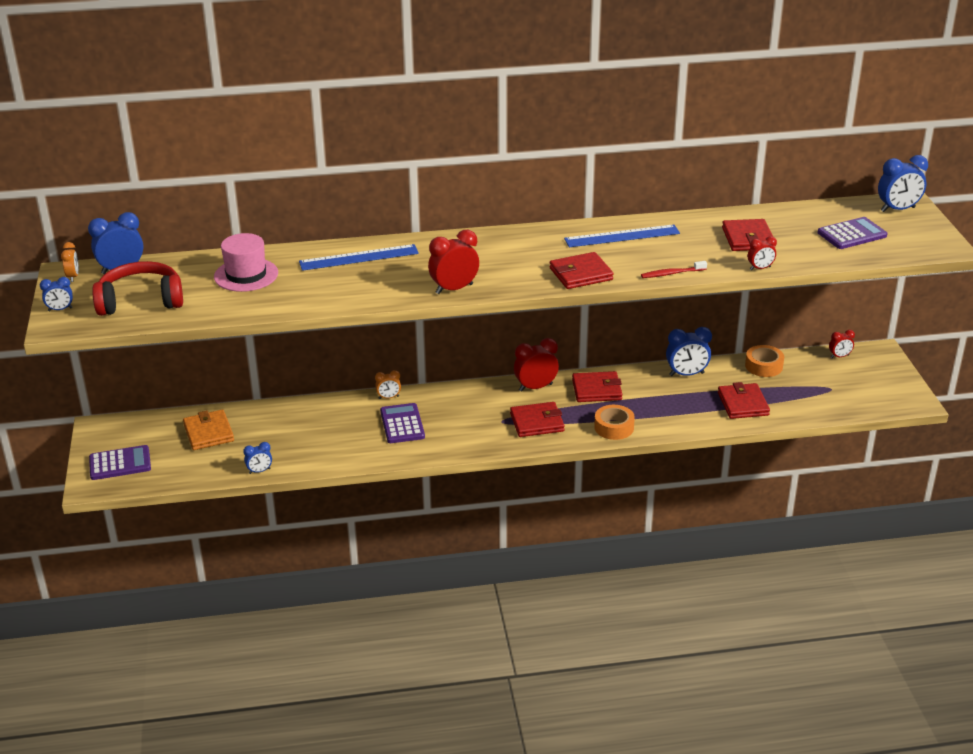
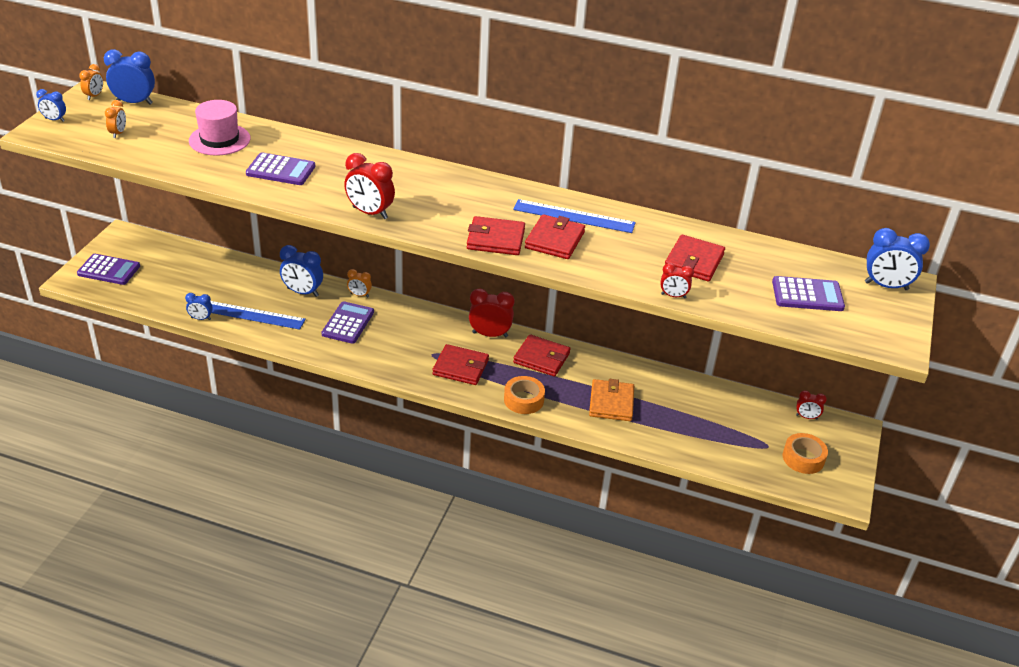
camera: 25 degrees right, 5 degrees up
red headphones [92,261,183,316] -> orange clock [105,100,126,138]
orange wallet [183,410,234,450] -> orange wallet moved to [589,379,634,421]
blue ruler [299,244,419,271] -> blue ruler moved to [210,301,306,330]
red clock [428,230,479,294] -> red clock turned 150 degrees counterclockwise [344,153,395,219]
red toothbrush [641,261,707,278] -> none
blue clock [666,327,712,376] -> blue clock moved to [280,245,323,297]
red wallet [718,382,770,419] -> red wallet moved to [525,214,585,259]
orange tape [745,345,784,377] -> orange tape moved to [783,433,828,474]
none -> purple calculator [246,152,316,185]

